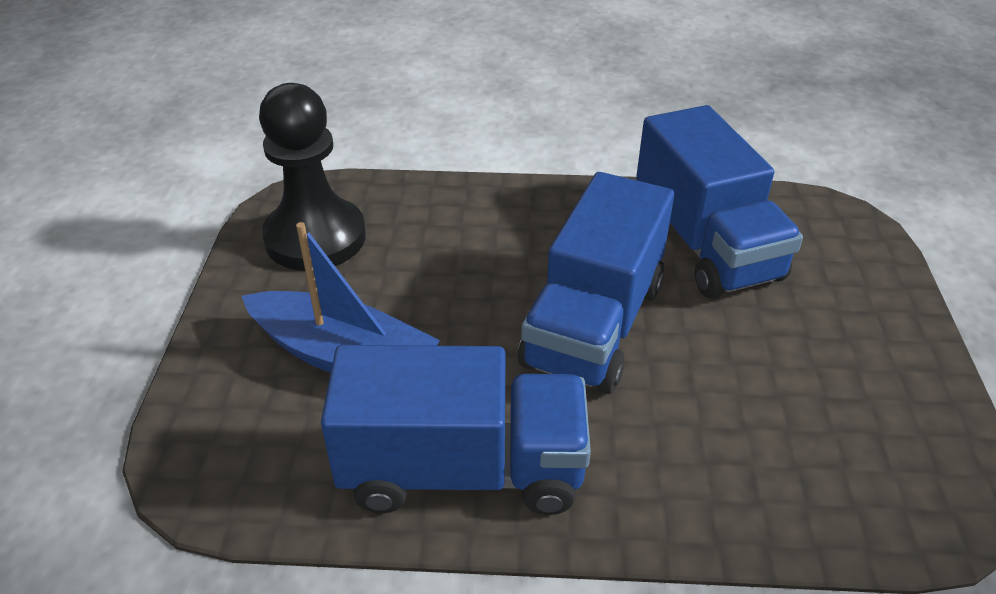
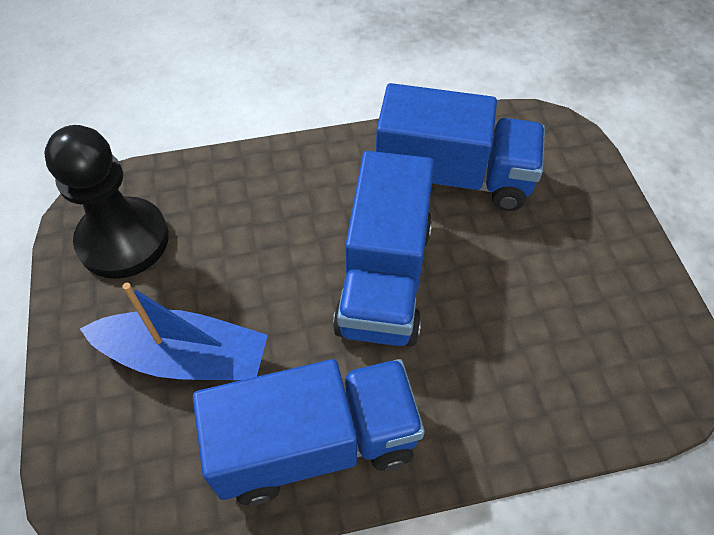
camera: 15 degrees left, 15 degrees up
blue truck [636,105,803,299] -> blue truck turned 45 degrees counterclockwise [376,83,545,211]

